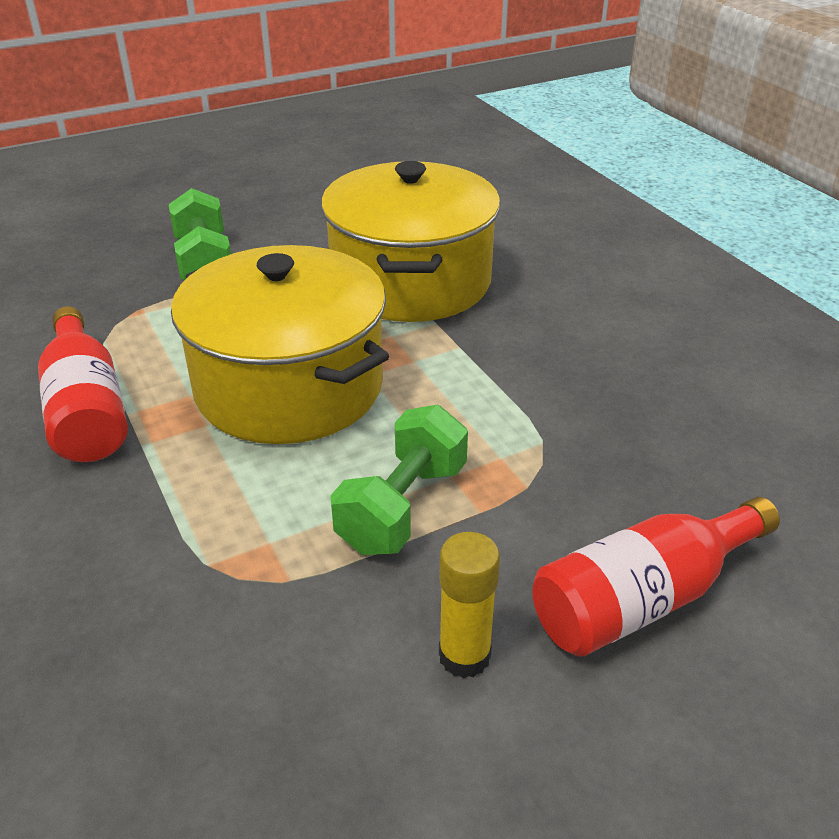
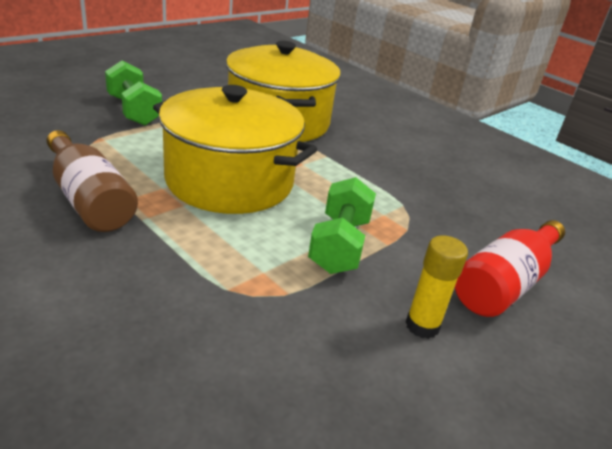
camera: 20 degrees left, 5 degrees down
red bottle [38,306,128,462] -> brown bottle [47,130,138,232]

